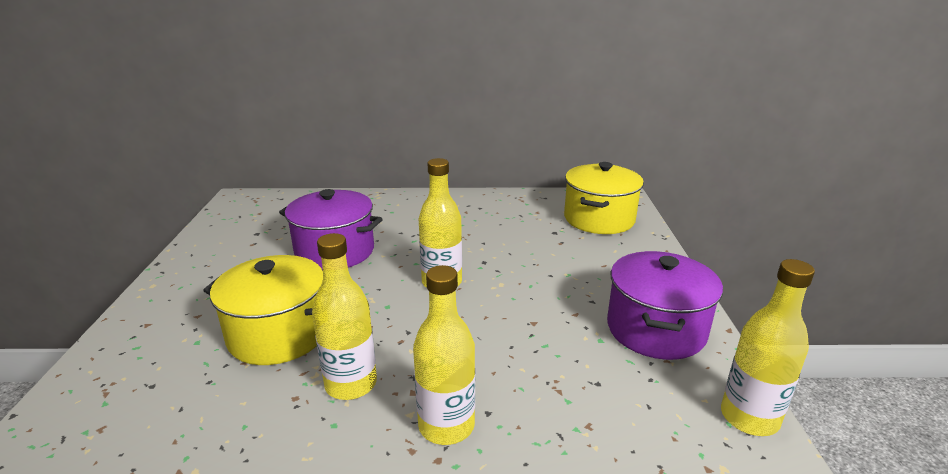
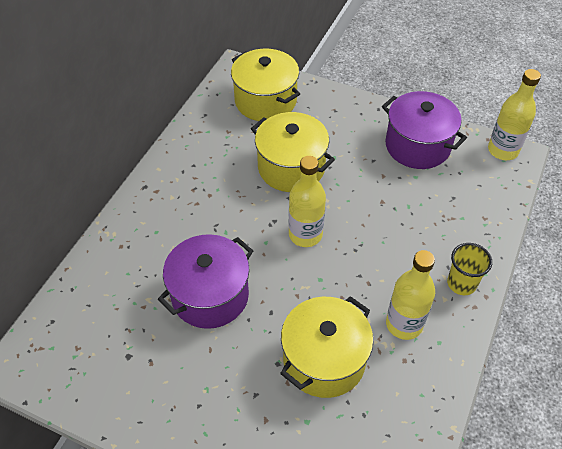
camera: 65 degrees left, 25 degrees up
yellow bottle [413,265,475,445] -> yellow cup [447,243,492,295]
none -> yellow pot [251,112,335,192]

